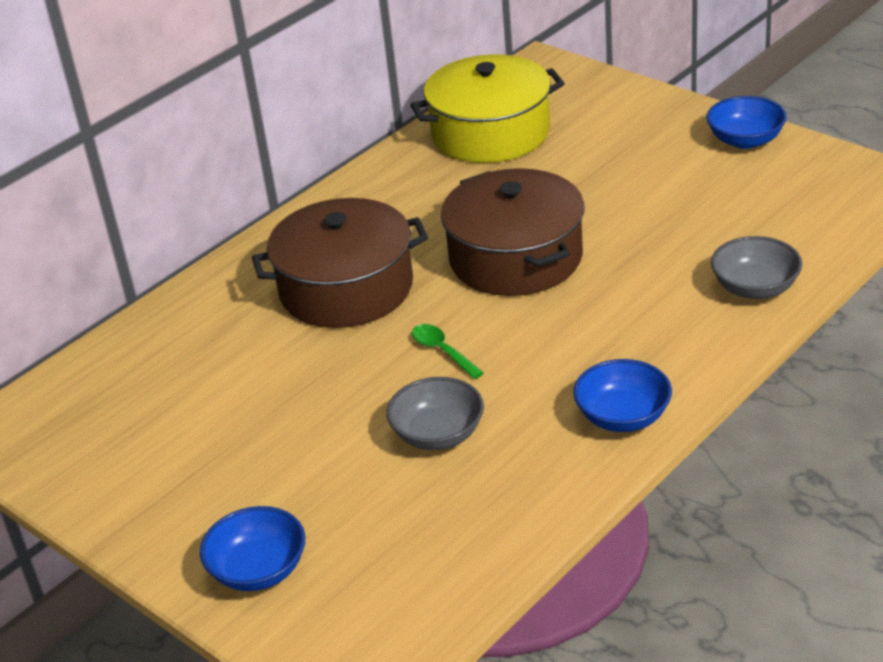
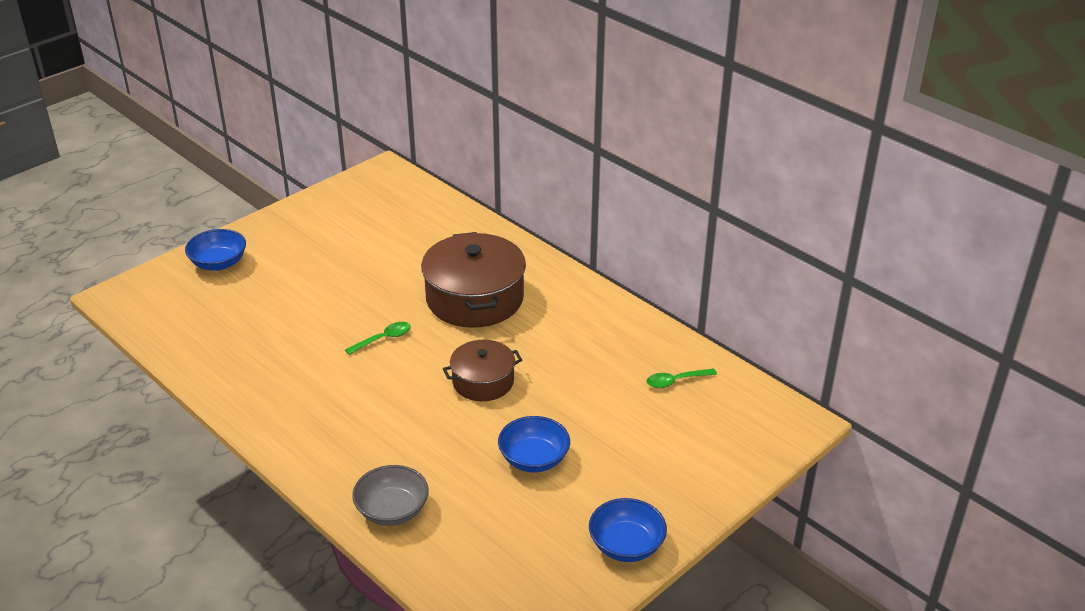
camera: 90 degrees right, 0 degrees up
grey bowl [387,377,484,450] -> none
yellow pot [410,54,565,163] -> green spoon [647,368,717,388]
brown pot [441,168,585,296] -> brown pot [443,340,522,401], size x0.58
blue bowl [573,359,672,432] -> blue bowl moved to [498,416,570,472]

